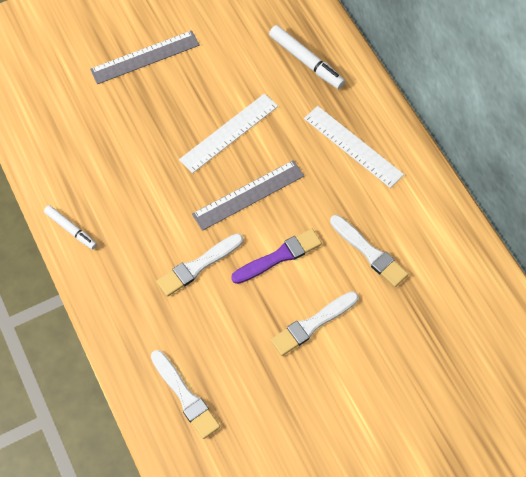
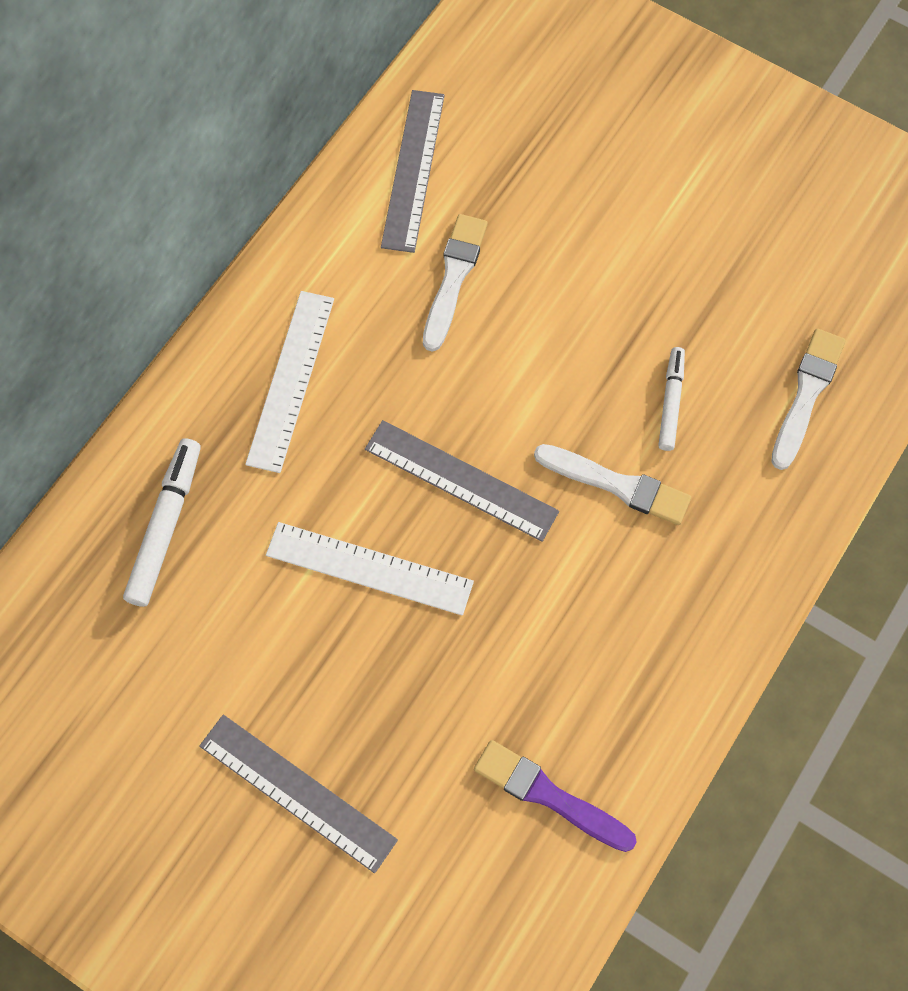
camera: 120 degrees left, 5 degrees up
white marker [44,205,97,250] -> white marker moved to [658,347,685,451]
purple brush [231,229,322,284] -> purple brush moved to [474,740,637,852]
white brush [270,291,358,356] -> none
none -> grey ruler [381,90,445,253]

